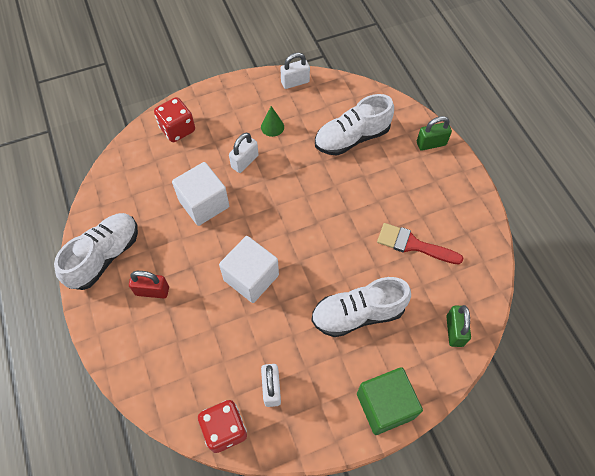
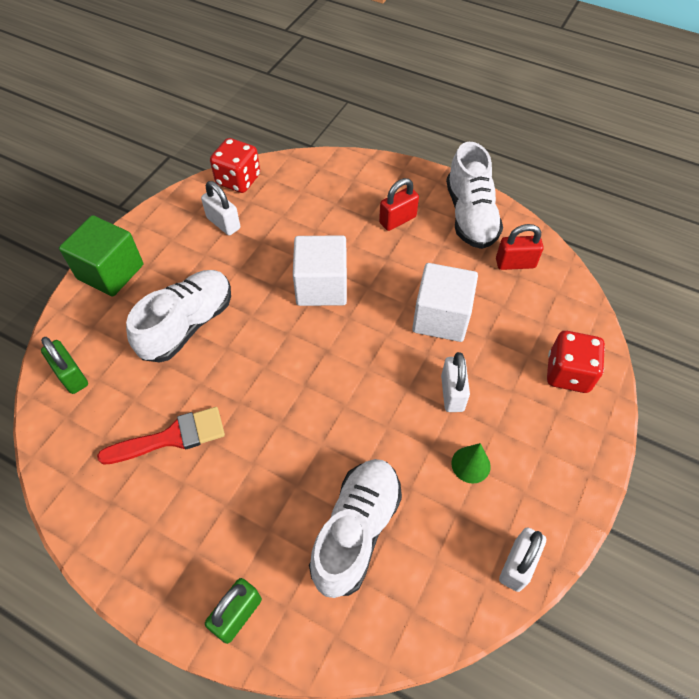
camera: 140 degrees right, 5 degrees down
none -> red padlock [496,224,544,270]

